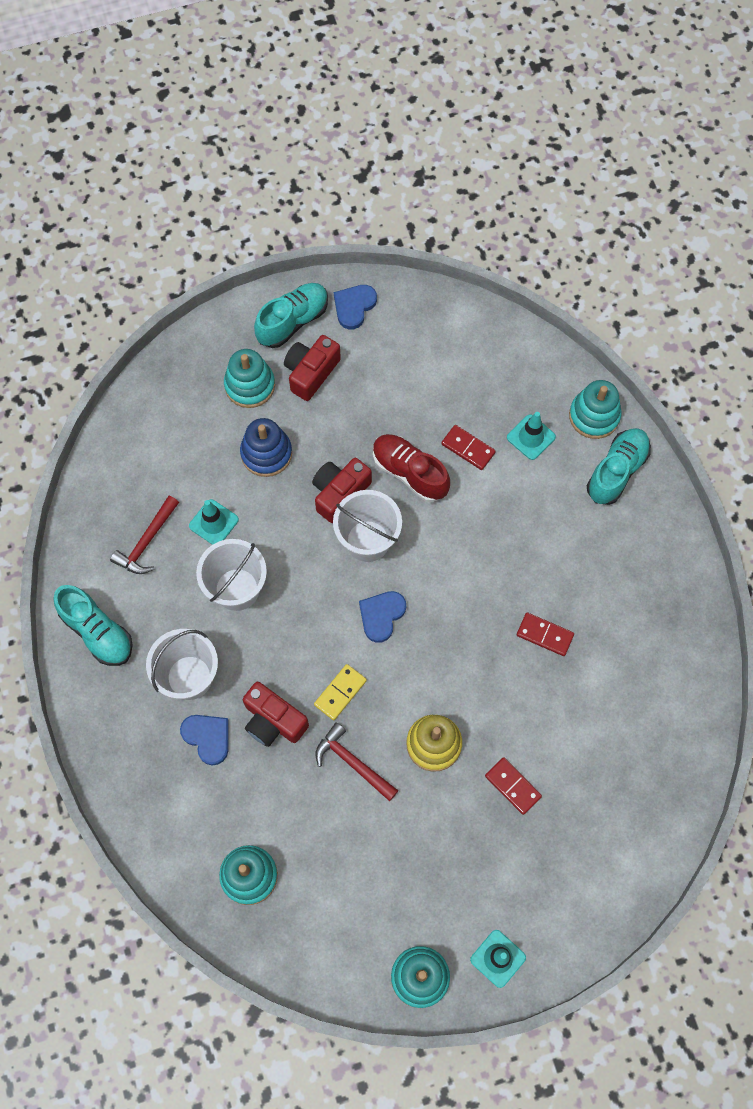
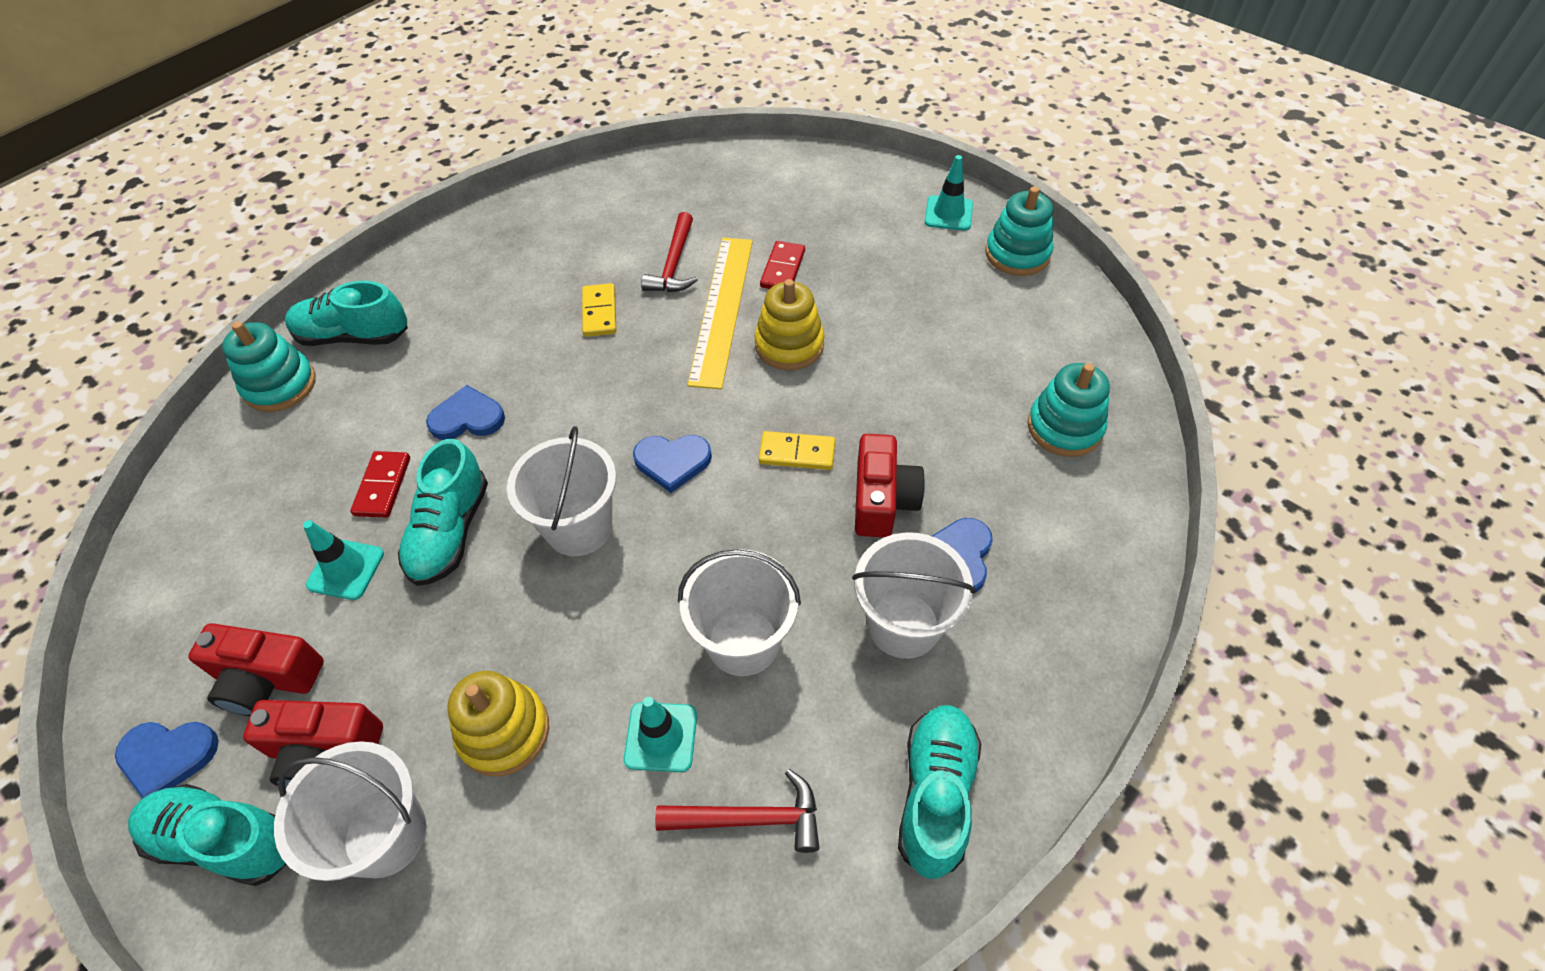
camera: 120 degrees left, 15 degrees down
turquoise stacking toy [224,349,275,408] -> white bucket [274,741,427,881]
blue stacking toy [240,418,292,477] -> yellow stacking toy [447,671,549,777]
red camera [312,458,372,523] -> red camera moved to [188,623,324,716]
red hammer [315,722,398,801] -> red hammer moved to [641,212,698,292]
red shoe [373,434,450,502] -> turquoise shoe [398,439,488,586]
turquoise traffic cone [507,412,556,460] -> turquoise traffic cone moved to [303,520,384,600]
red domino [517,613,574,656] -> yellow domino [582,283,616,337]
none -> blue heart [426,385,505,440]
none -> yellow ruler [688,238,753,389]

